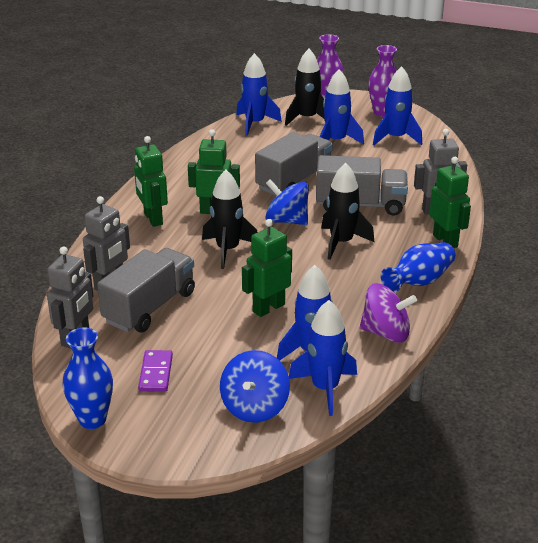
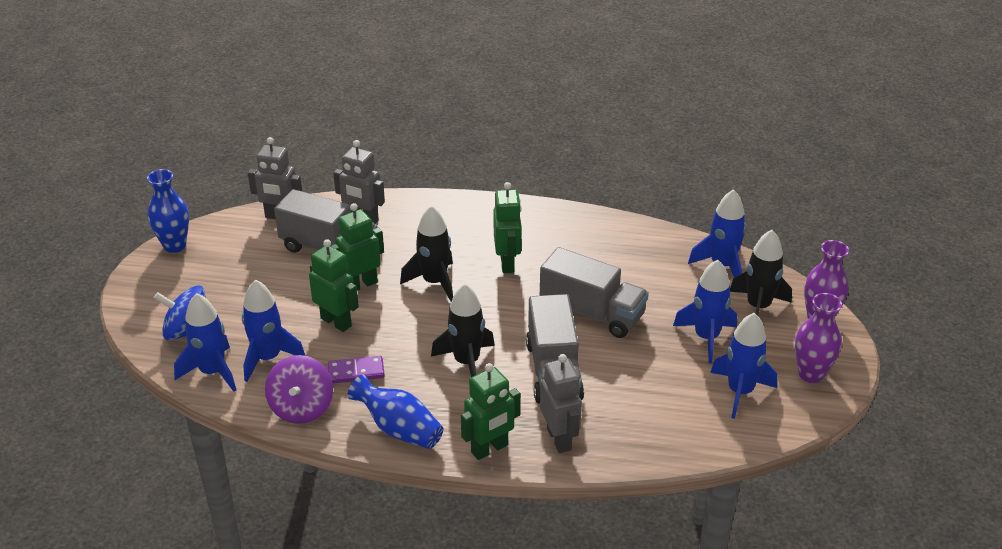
camera: 80 degrees right, 5 degrees up
green robot [134,136,168,227] -> green robot moved to [331,203,384,291]
purple domino [138,350,173,392] -> purple domino moved to [328,356,385,383]
blue spinning top [265,179,309,225] -> none

